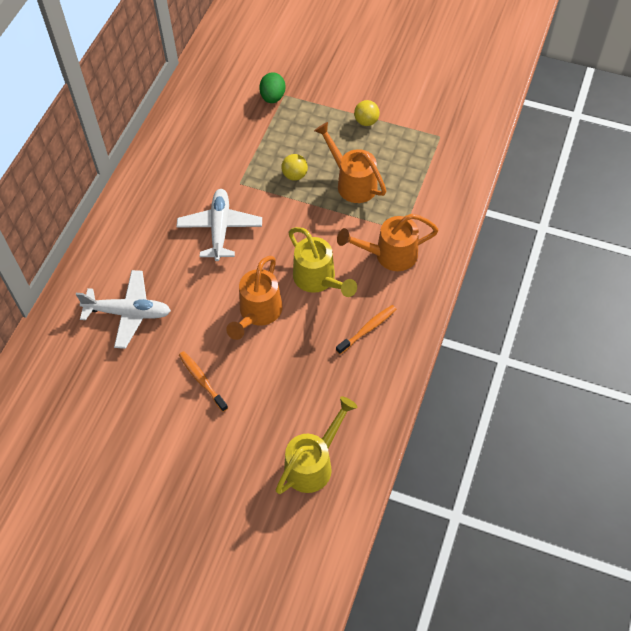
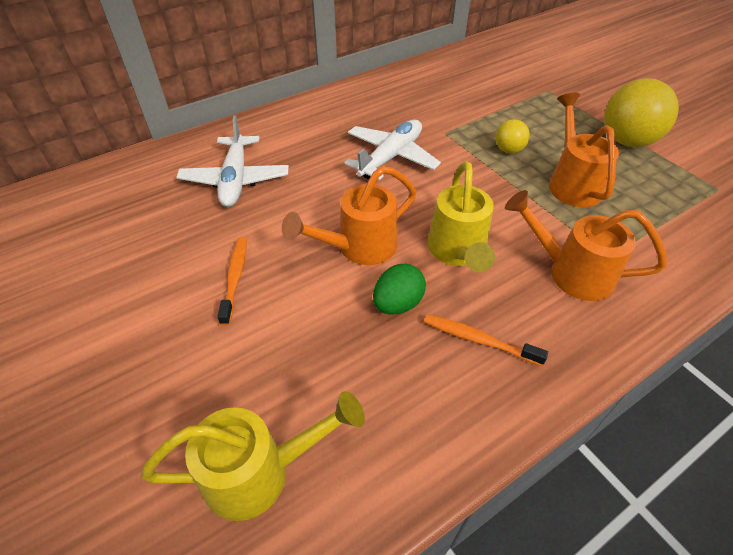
camera: 35 degrees right, 10 degrees down
white plane [75,270,171,349] -> white plane turned 45 degrees clockwise [176,115,289,207]
green egg [259,72,286,103] -> green egg moved to [373,264,426,315]
orange toothbrush [336,305,396,354] -> orange toothbrush turned 150 degrees counterclockwise [424,314,548,366]
yellow ball [354,100,380,126] -> yellow ball [604,78,679,147], size x1.98

